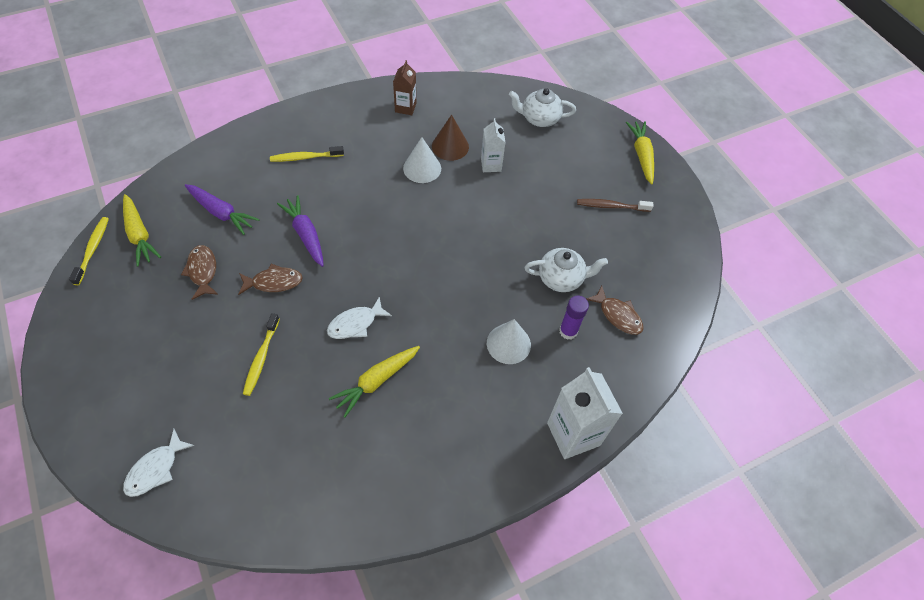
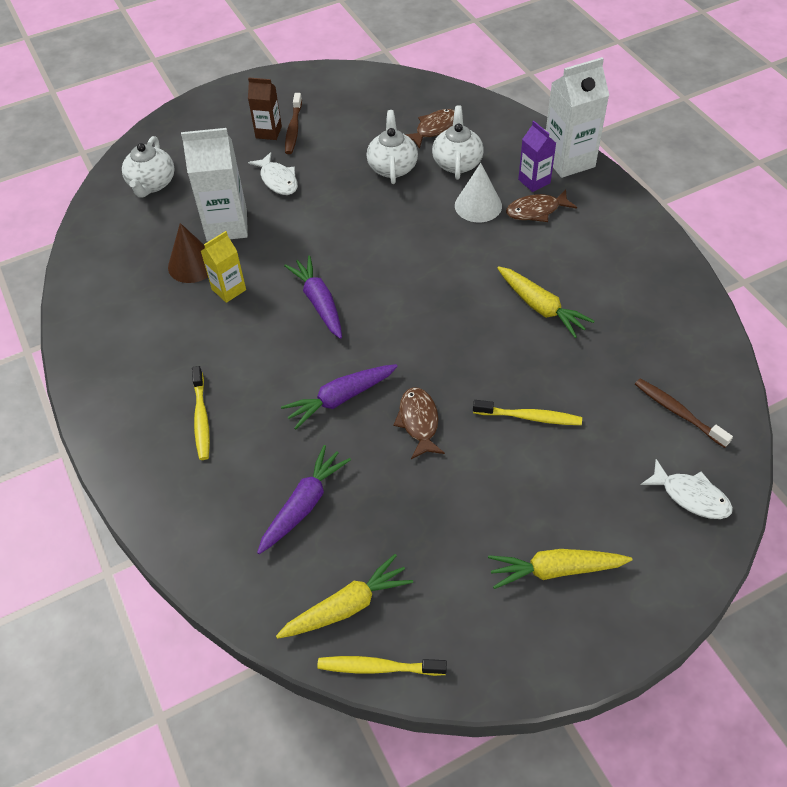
camera: 85 degrees left, 5 degrees down
brown fish [181,245,218,300] -> brown fish moved to [506,189,577,222]
white fish [327,296,392,339] -> white fish moved to [248,152,298,195]
brown carton [393,60,416,115] -> brown carton moved to [248,77,282,140]
white cone [403,137,441,183] -> yellow carton [201,231,246,303]
white carton [481,118,506,172] -> white carton [181,128,248,242], size x1.71
purple glue stick [559,296,589,340] -> white teapot [432,105,484,180]
yellow carrot [626,121,654,185] -> yellow carrot moved to [488,549,632,589]
none -> purple carrot [284,256,342,339]
none -> purple carton [518,121,556,192]
none -> brown toothbrush [635,379,733,448]

